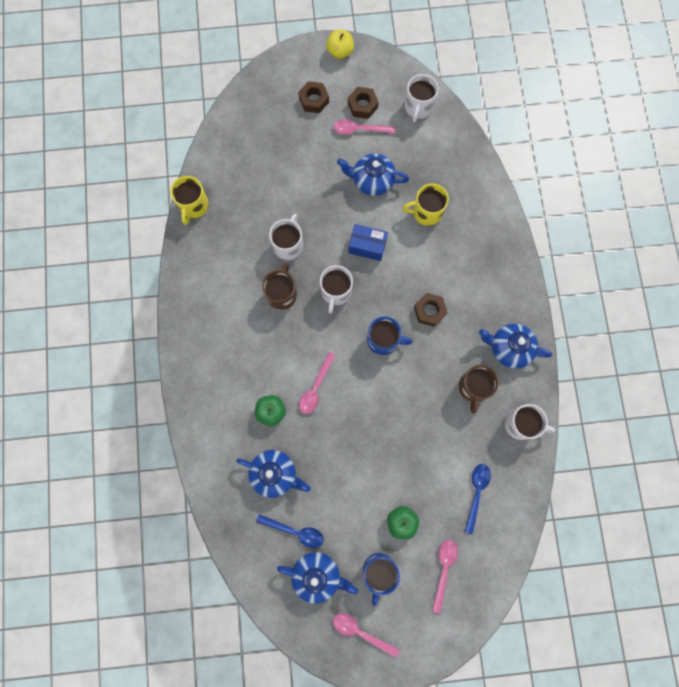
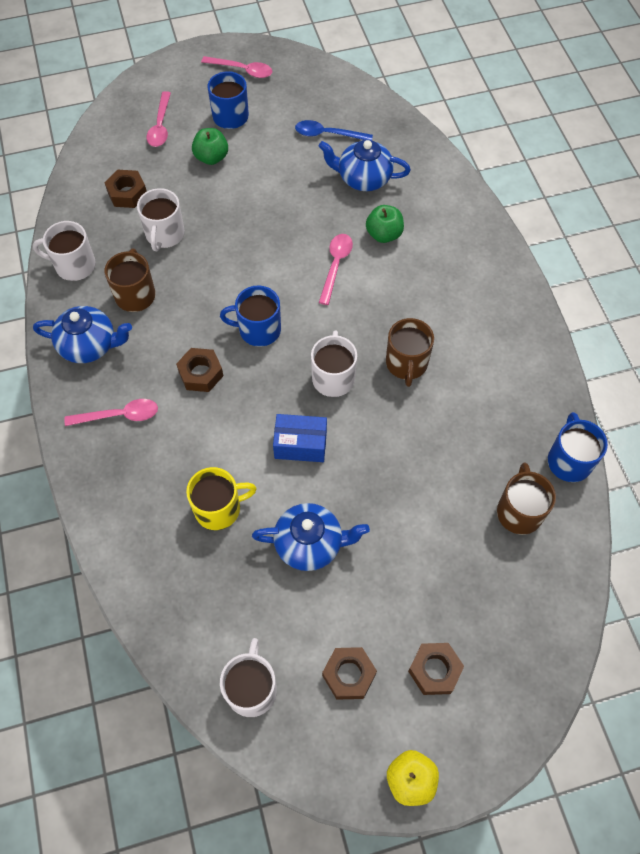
camera: 170 degrees right, 15 degrees down
yellow mug [170,176,209,225] -> blue mug [548,412,608,482]
white mug [269,214,303,260] -> white mug moved to [137,188,185,251]
blue teapot [277,552,358,604] -> none
pink spoon [334,119,395,134] -> pink spoon moved to [64,399,158,426]
blue spoon [465,464,491,534] -> brown nut [104,170,147,208]
none -> brown mug [497,463,556,535]

